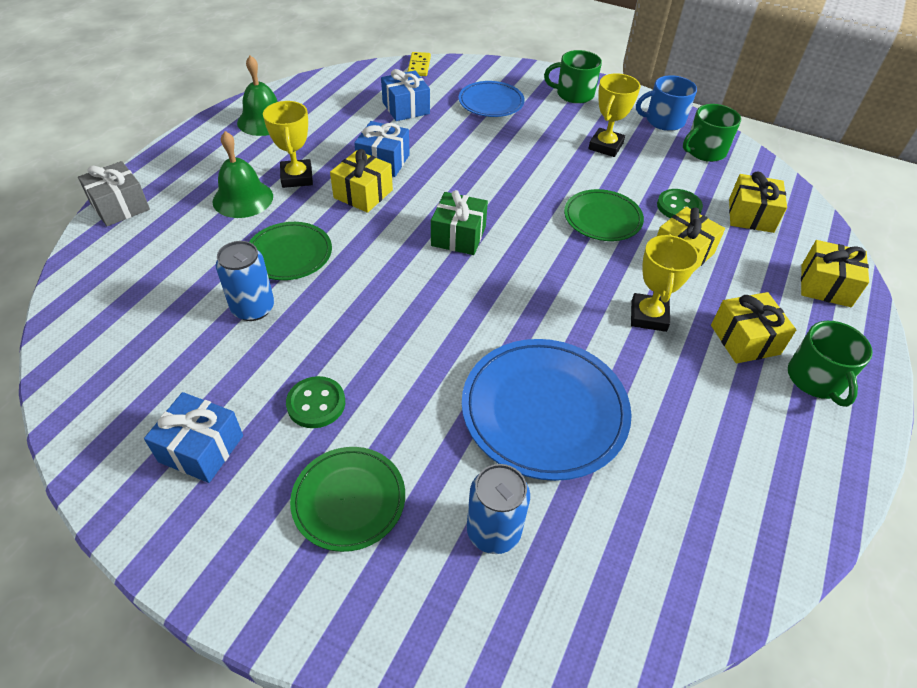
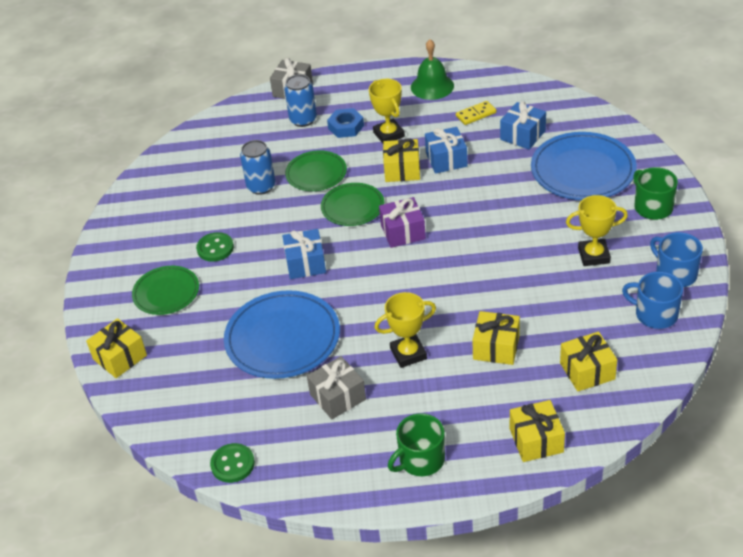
camera: 65 degrees right, 5 degrees down
blue gift [144,392,243,483] -> blue gift moved to [282,229,326,279]
green bell [213,131,273,218] -> blue nut [327,108,364,138]
yellow trophy [263,101,313,188] -> yellow trophy turned 75 degrees counterclockwise [369,79,405,143]
yellow domino [407,52,431,76] -> yellow domino moved to [456,101,496,125]
green gift [431,190,488,255] -> purple gift [379,197,426,248]
blue plate [459,81,525,117] -> blue plate [531,132,637,200], size x1.64
blue can [467,464,530,554] -> blue can moved to [284,74,317,127]
green plate [564,189,644,241] -> green plate moved to [321,183,384,226]
green button [657,189,703,218] -> green button moved to [210,443,255,483]
green mug [683,104,741,162] -> blue mug [622,272,683,329]
yellow gift [711,292,796,363] -> yellow gift moved to [86,318,147,378]
none -> grey gift [307,356,366,419]

